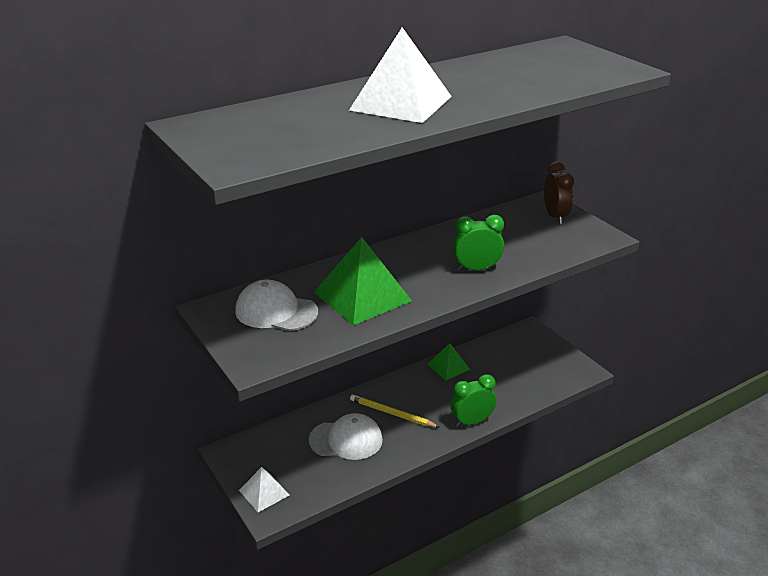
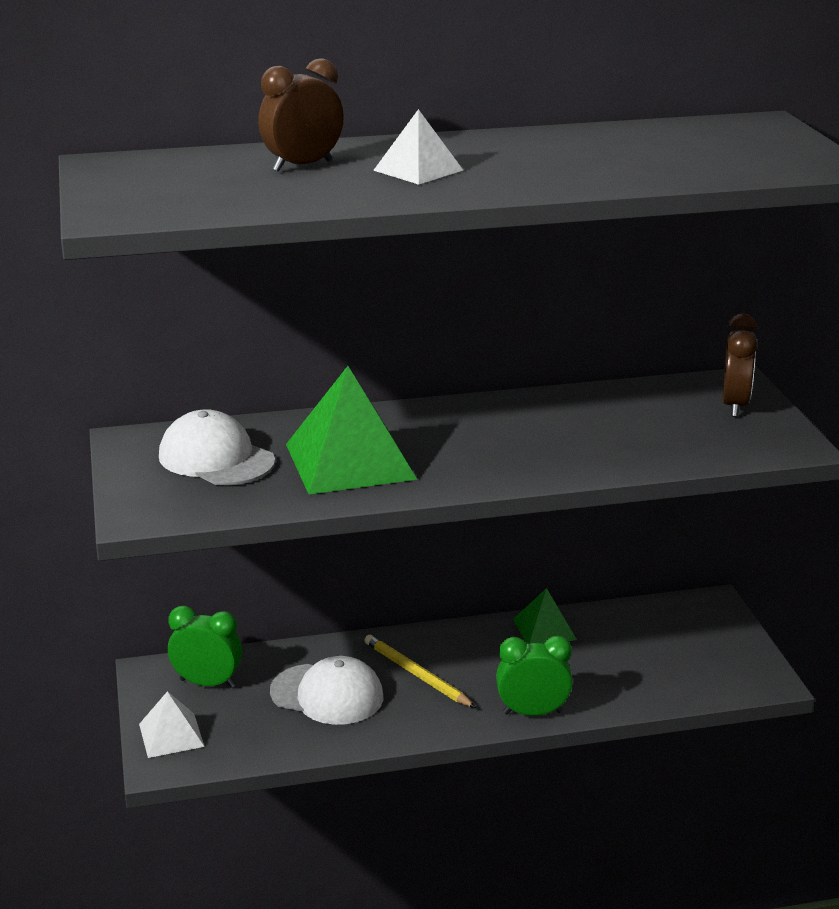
camera: 20 degrees right, 5 degrees down
white pyramid [349,27,452,123] -> white pyramid [373,109,463,185], size x0.54
green clock [453,215,504,271] -> green clock moved to [168,606,242,688]
none -> brown clock [258,58,344,172]

